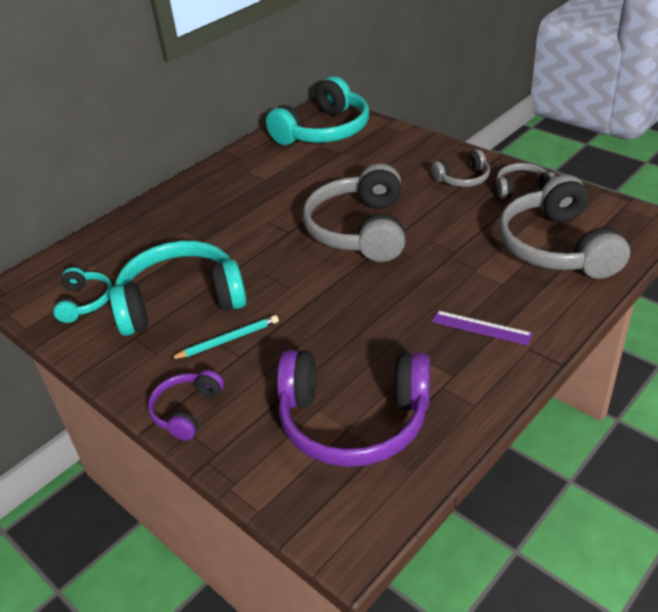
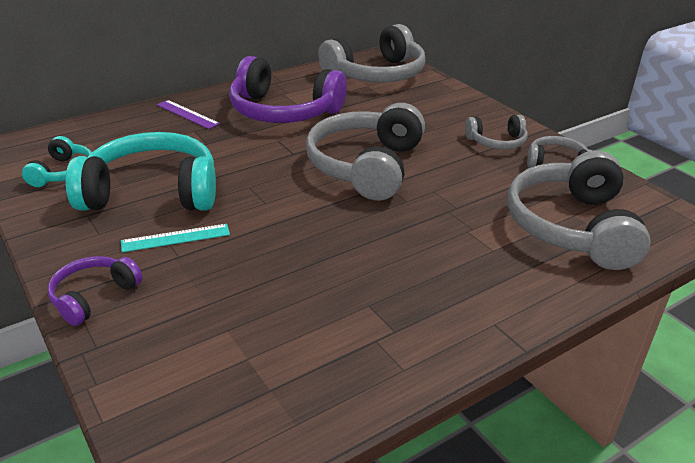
camera: 10 degrees right, 5 degrees down
turquoise pencil [170,315,279,359] -> turquoise ruler [121,224,230,252]
turquoise headphones [266,76,369,145] -> grey headphones [318,24,425,82]
purple headphones [277,350,430,467] -> purple headphones moved to [229,56,347,123]
purple ruler [432,310,533,345] -> purple ruler moved to [157,100,220,129]

